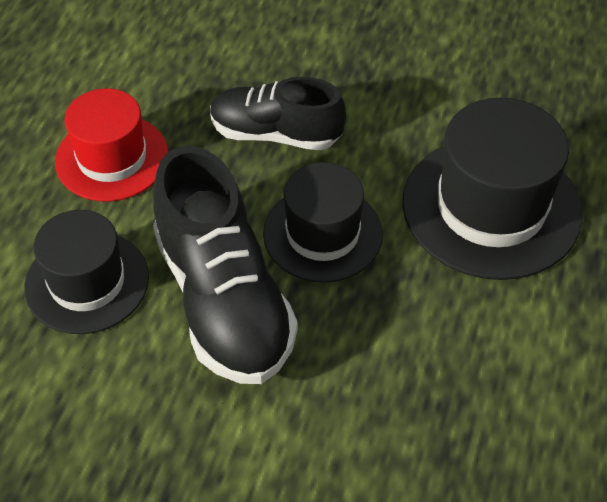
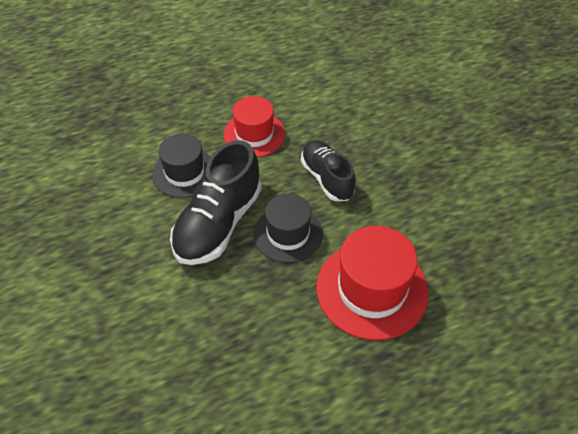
camera: 50 degrees right, 0 degrees up
black hat [402,98,583,280] -> red hat [316,226,429,340]

